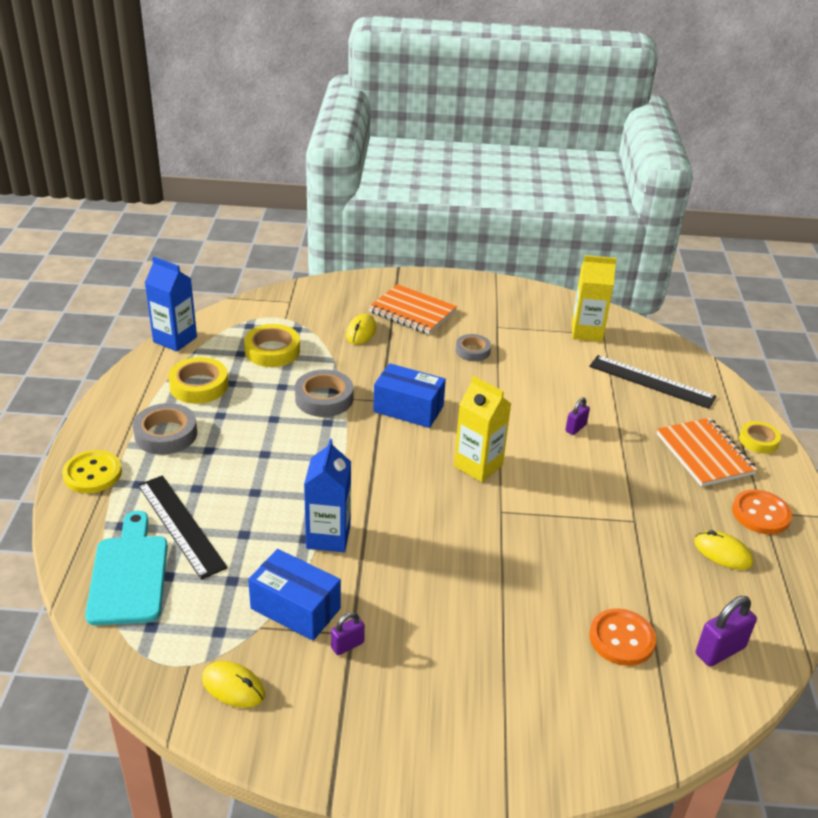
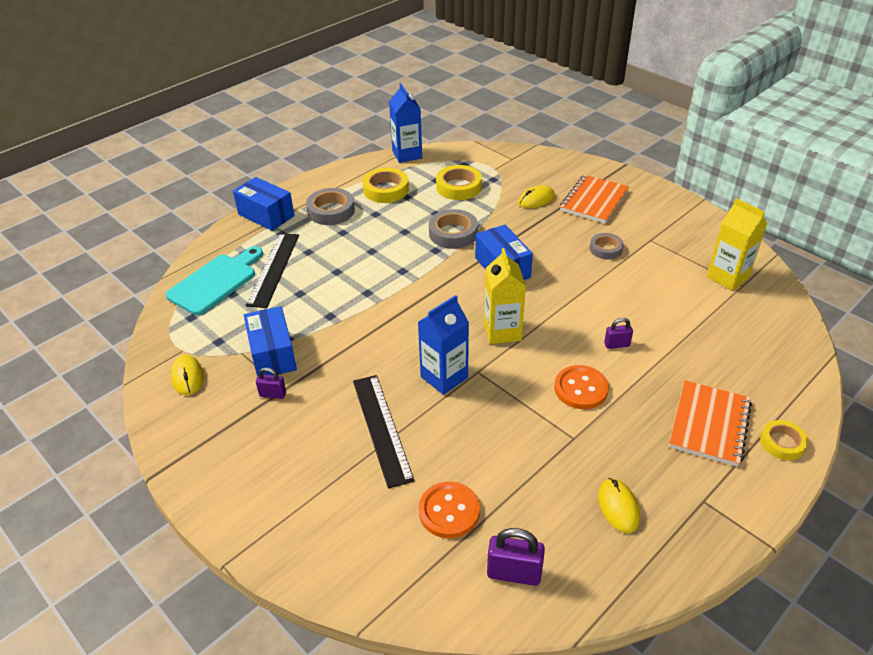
camera: 45 degrees right, 5 degrees up
yellow button [62,450,122,493] -> blue box [233,177,294,231]
blue carton [304,439,351,552] -> blue carton moved to [418,295,469,395]
orange notebook [368,284,457,334] -> orange notebook turned 45 degrees clockwise [560,175,629,224]
black ruler [589,355,716,409] -> black ruler moved to [353,375,415,489]
orange button [732,489,792,534] -> orange button moved to [554,365,609,409]

